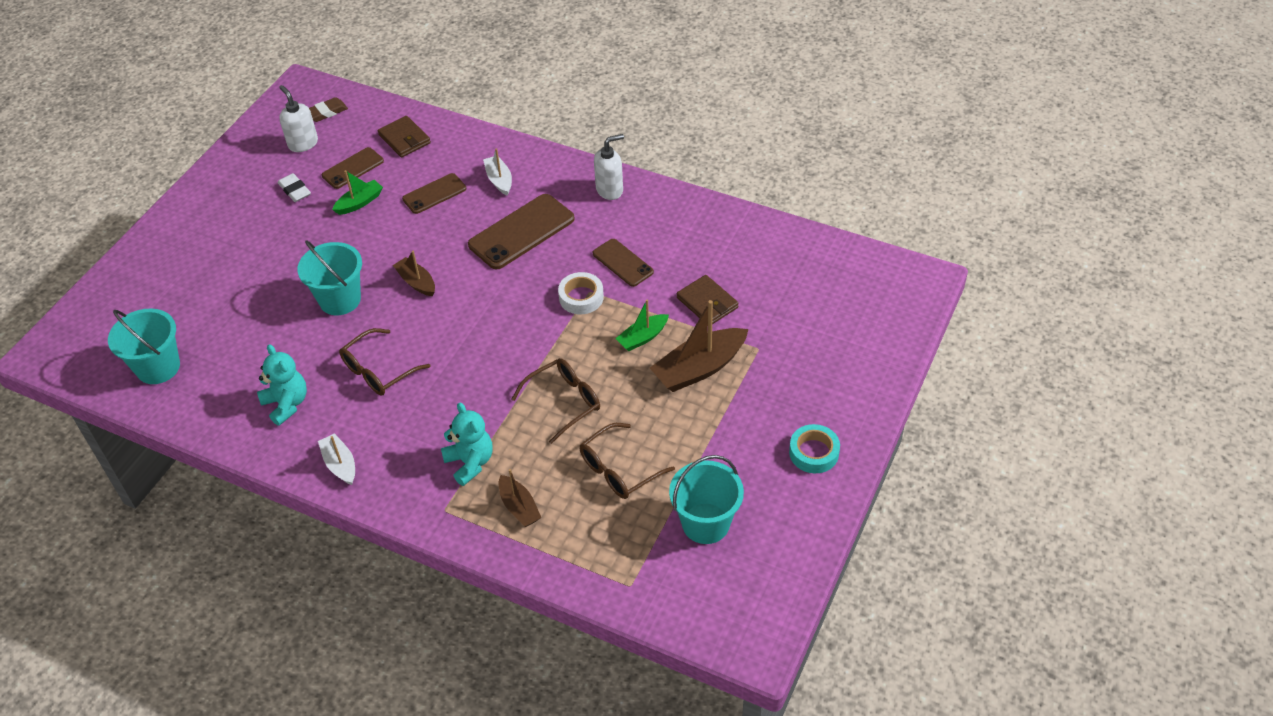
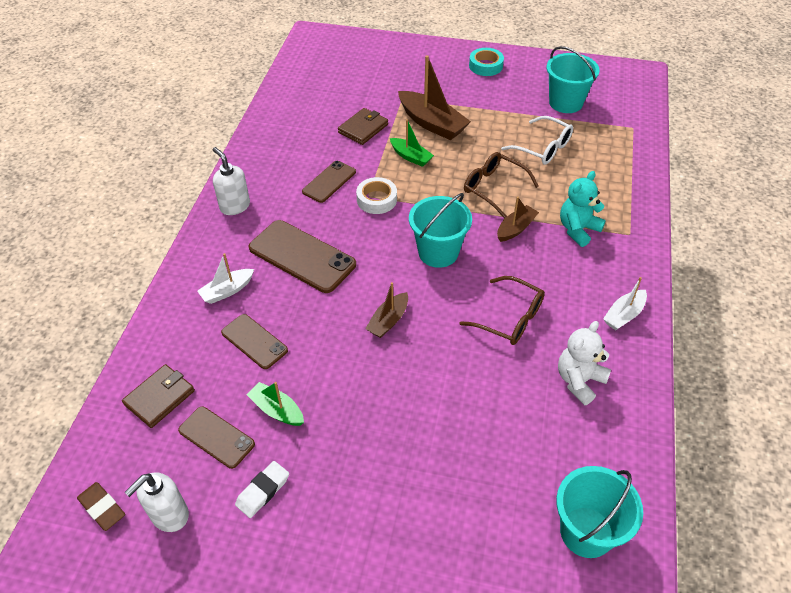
camera: 105 degrees left, 0 degrees up
turquoise teddy bear [257,344,307,426] -> white teddy bear [558,321,611,405]
turquoise bucket [297,240,362,315] -> turquoise bucket moved to [409,193,472,268]
brown boat [499,469,541,527] -> brown boat moved to [497,197,539,242]
brown glasses [580,423,675,499] -> white glasses [501,116,573,165]

